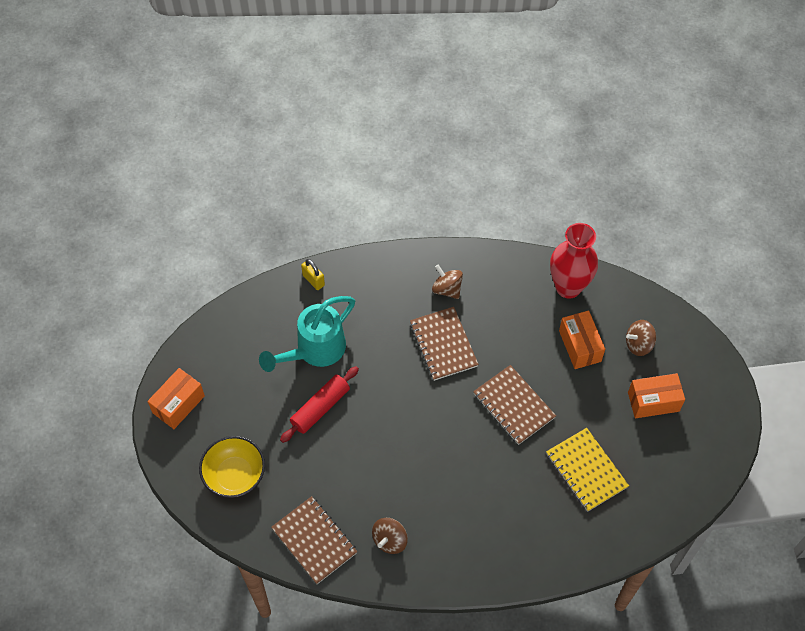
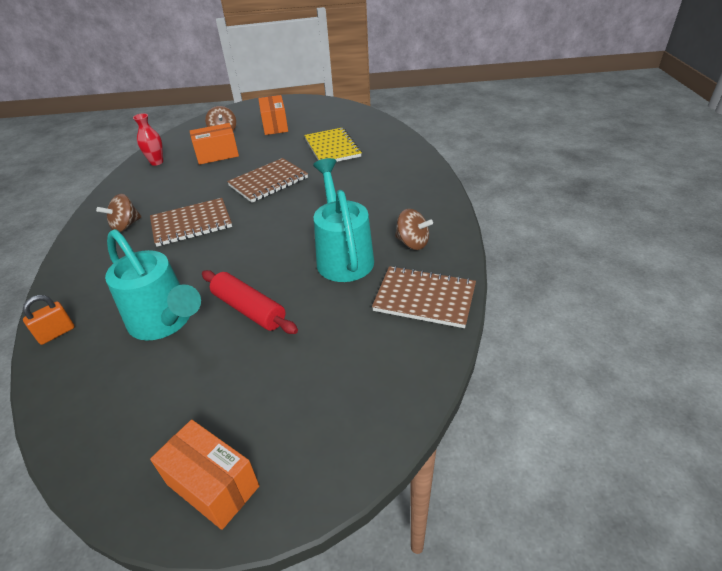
camera: 90 degrees left, 20 degrees down
yellow bowl [199,436,265,498] -> none
brown notebook [271,496,358,584] -> brown notebook turned 60 degrees clockwise [372,266,476,328]
yellow padlock [301,259,325,290] -> orange padlock [23,295,75,345]
yellow notebook [546,428,629,512] -> yellow notebook turned 75 degrees counterclockwise [304,127,362,162]
red vase [550,223,598,299] -> red vase [133,113,163,166], size x0.54
none -> turquoise watering can [313,158,374,282]

